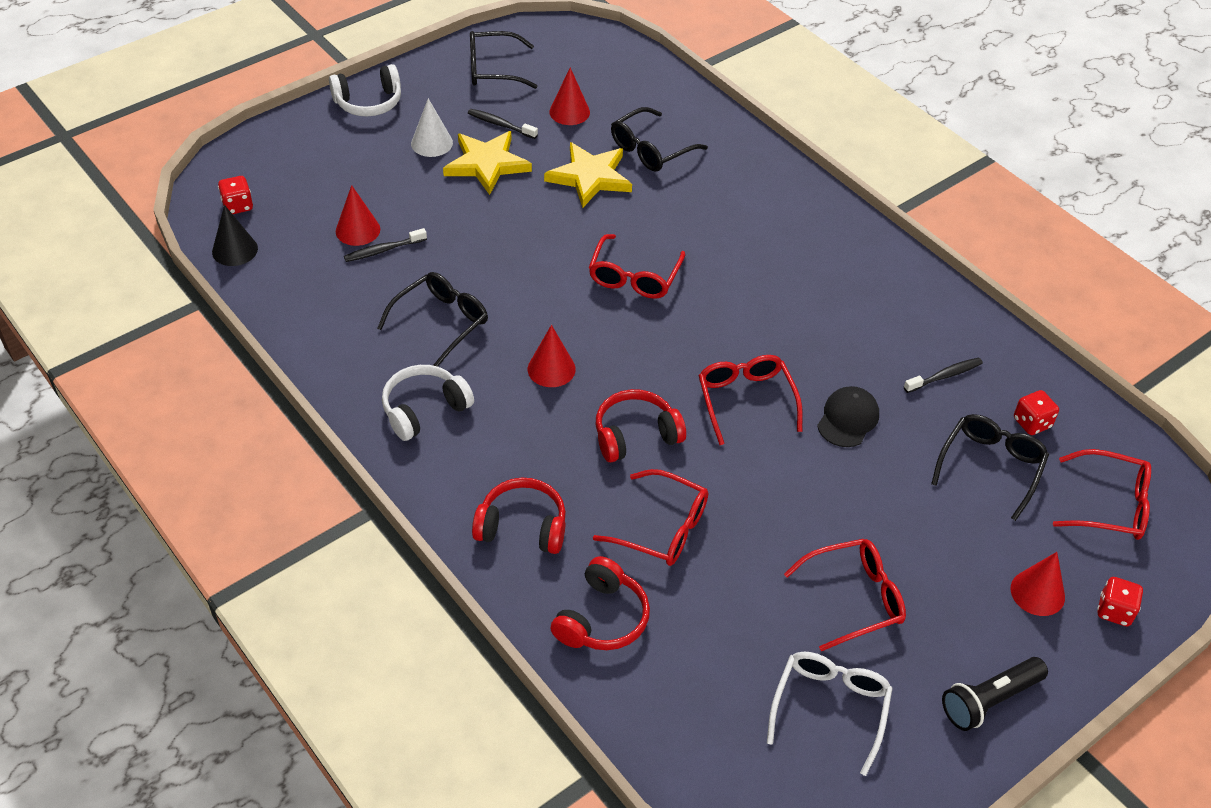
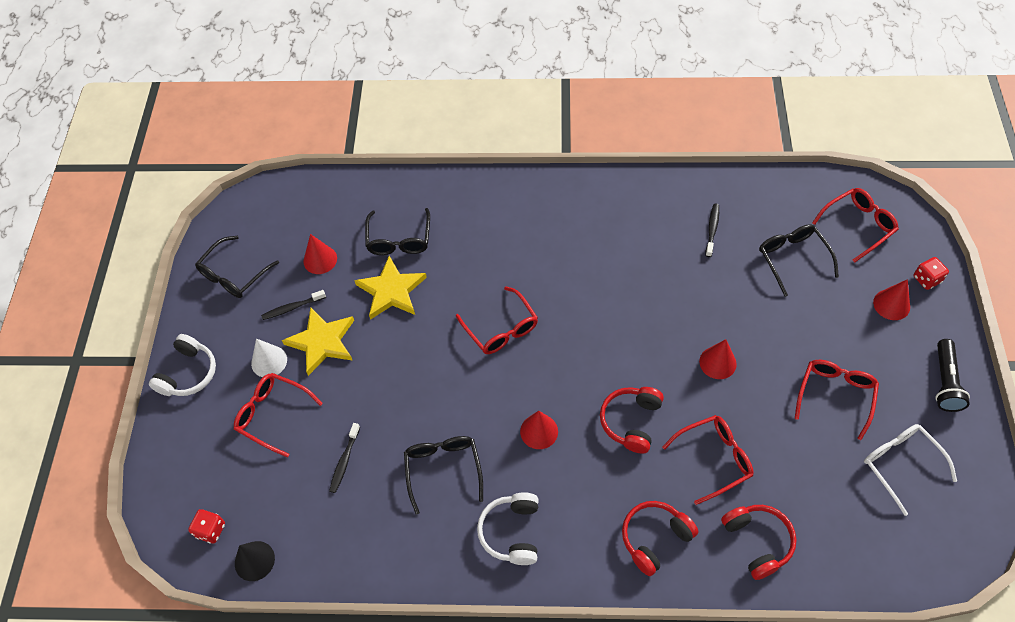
camera: 45 degrees left, 10 degrees up
red cone [336,185,380,246] -> red cone moved to [699,339,737,379]
red glasses [698,355,803,445] -> red glasses moved to [234,373,323,458]
black cap [817,386,879,447] -> none
red dice [1014,390,1059,435] -> none

